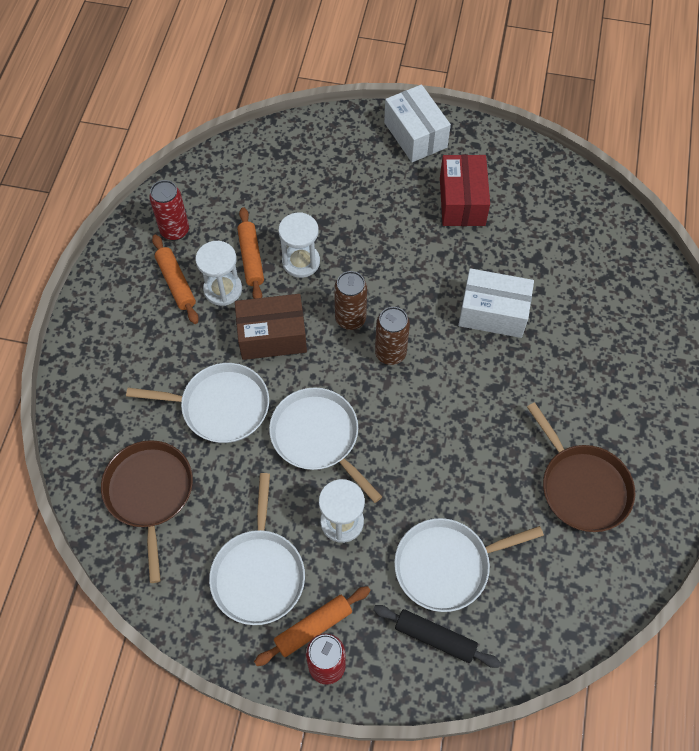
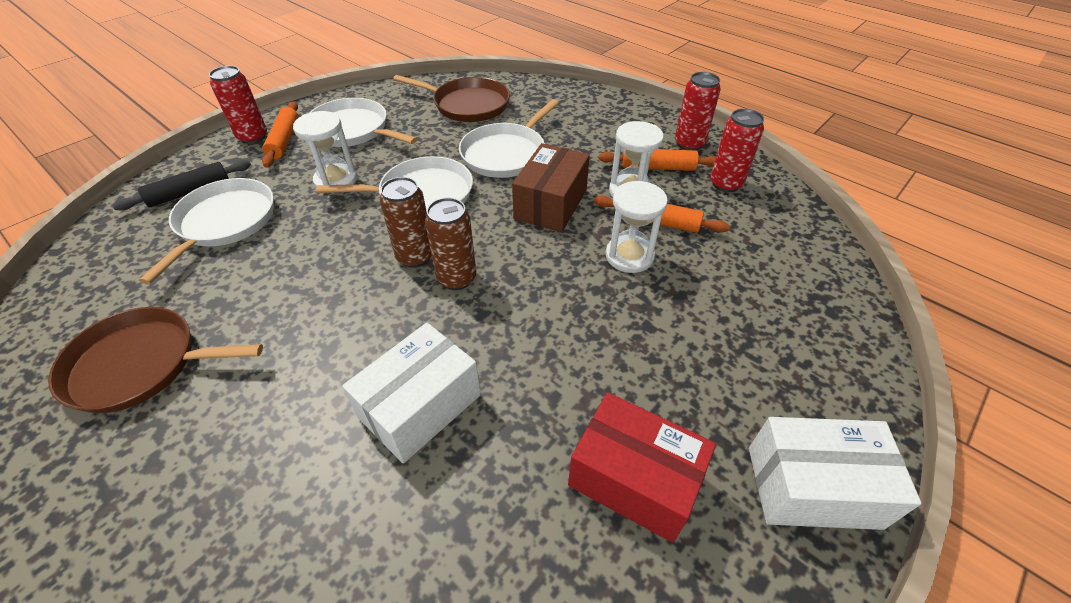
camera: 120 degrees right, 15 degrees down
brown can [334,271,367,330] -> brown can moved to [380,177,432,268]
none -> red can [675,72,721,151]

